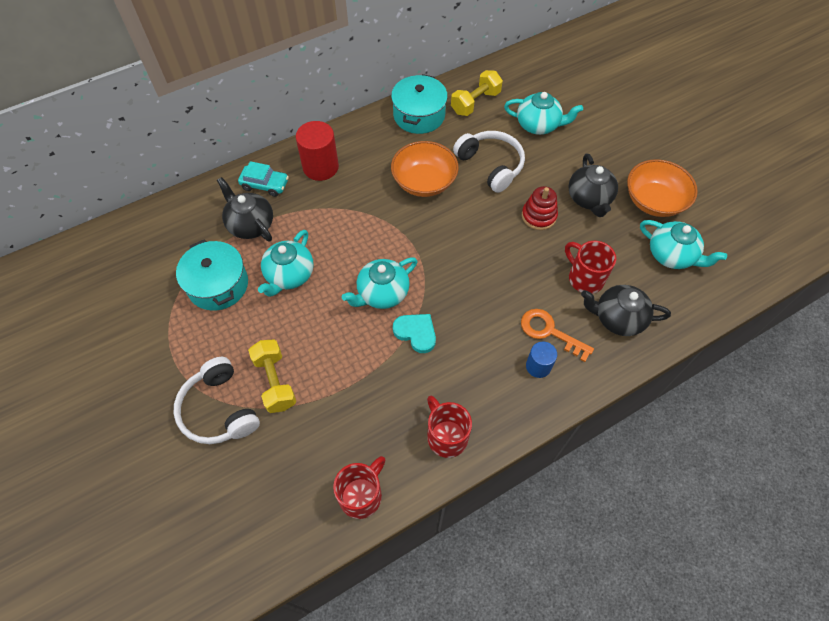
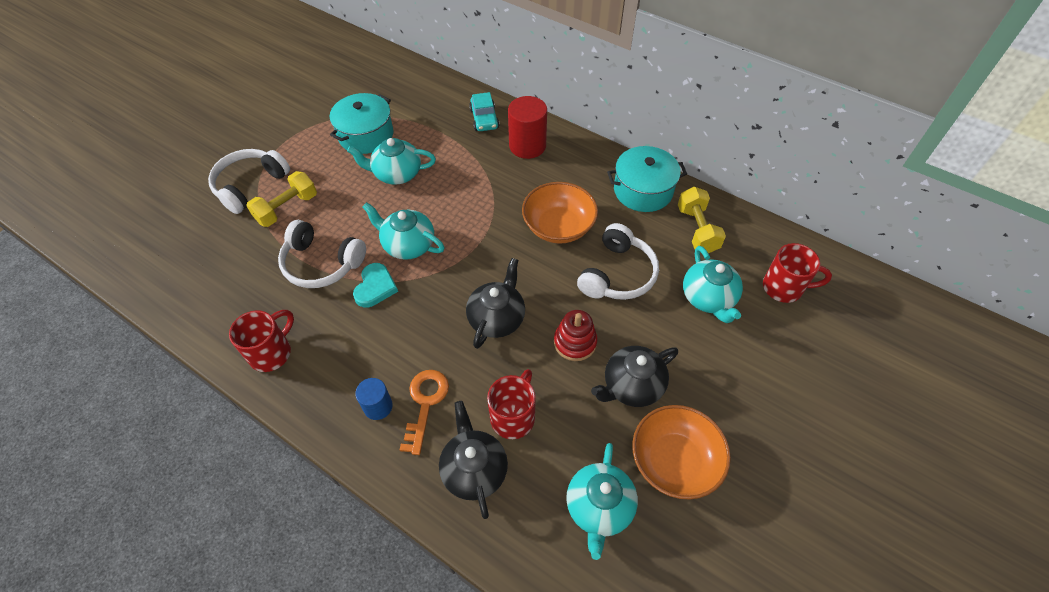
camera: 65 degrees right, 5 degrees down
black teapot [217,177,273,241] -> black teapot moved to [466,258,525,349]
red mug [333,456,385,519] -> red mug moved to [763,243,832,303]
yellow dumbbell [451,70,503,116] -> yellow dumbbell turned 60 degrees clockwise [678,187,726,253]
none -> white headphones [278,220,366,288]

